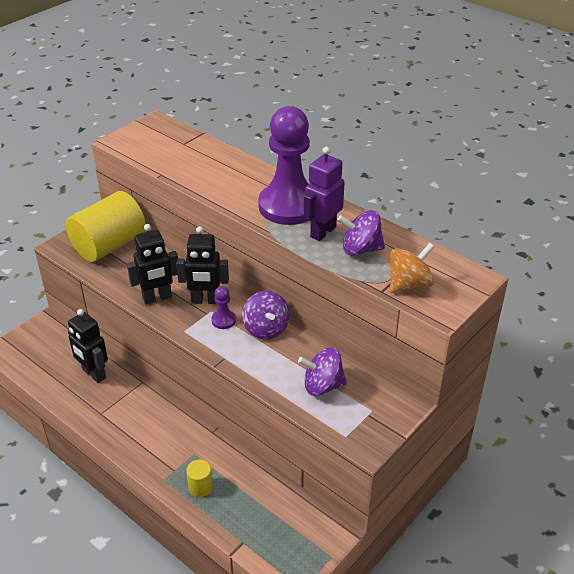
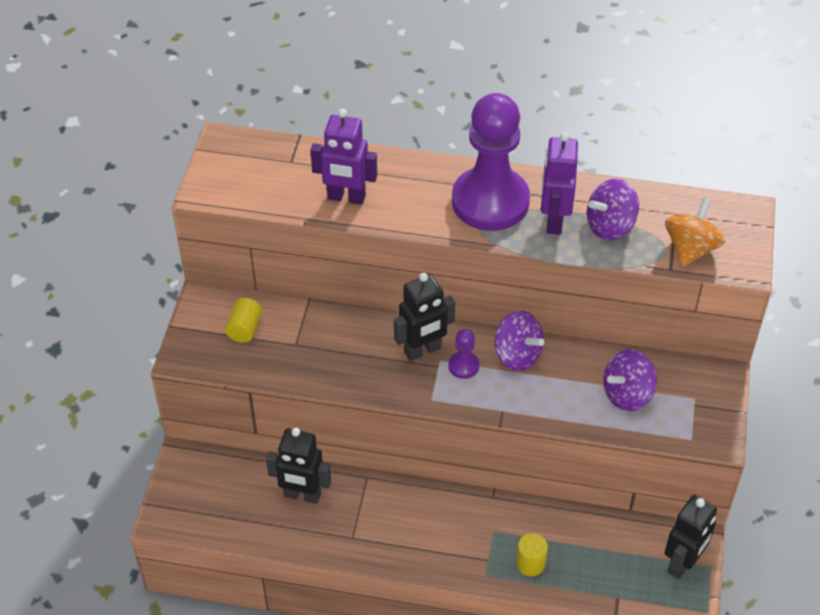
camera: 30 degrees left, 10 degrees up
yellow cylinder [66,191,146,262] -> yellow cylinder [225,298,262,343], size x0.42
black robot [127,224,178,304] -> black robot moved to [664,495,717,579]
none -> purple robot [310,109,377,205]

